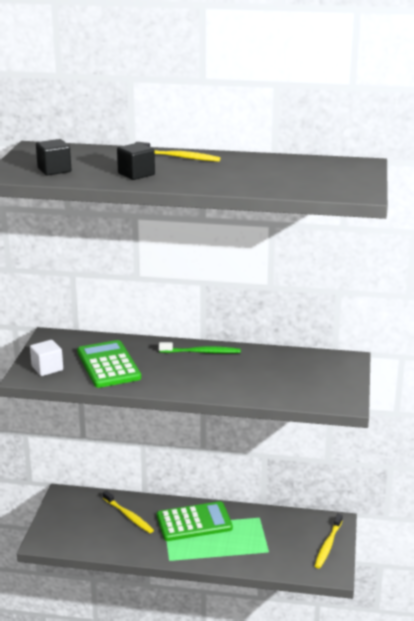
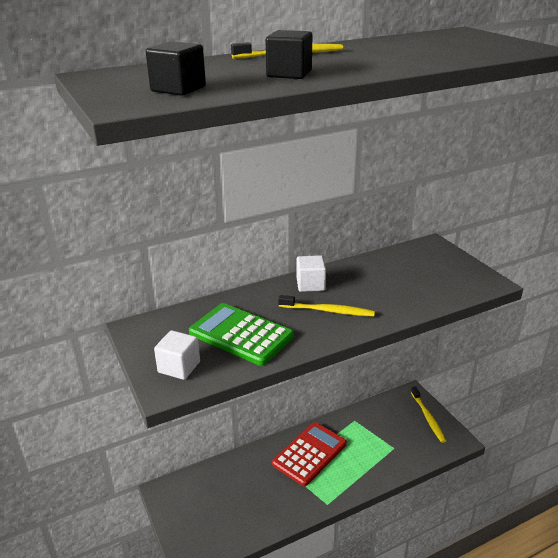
camera: 35 degrees left, 5 degrees up
yellow toothbrush [103,491,154,533] -> yellow toothbrush moved to [278,295,375,317]
green calculator [157,501,233,541] -> red calculator [272,422,347,486]
green toothbrush [159,342,241,353] -> white cube [297,255,326,292]

